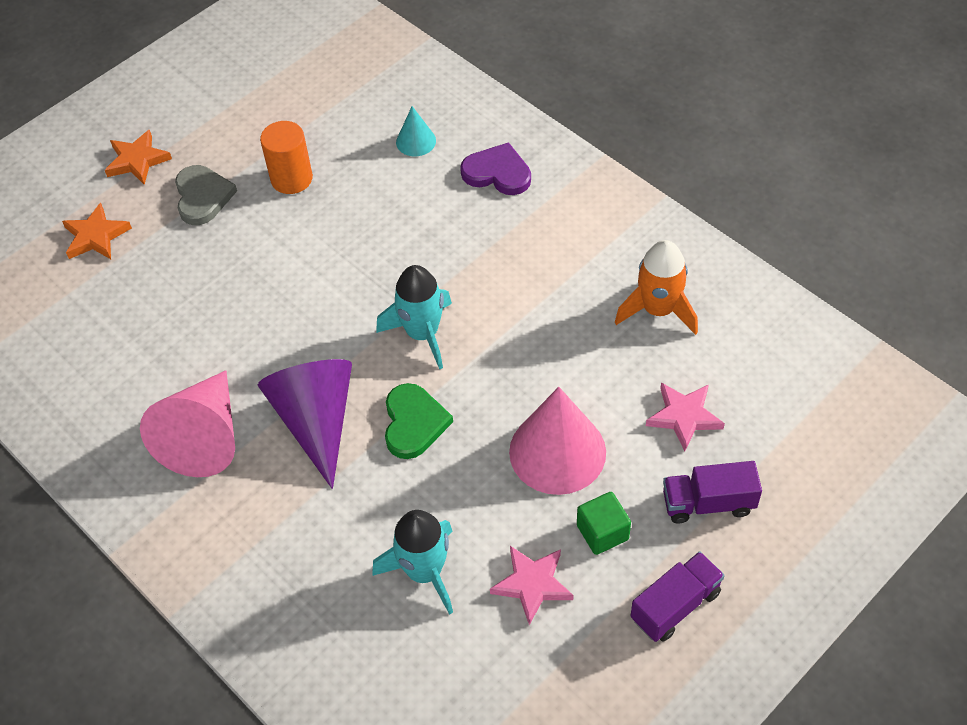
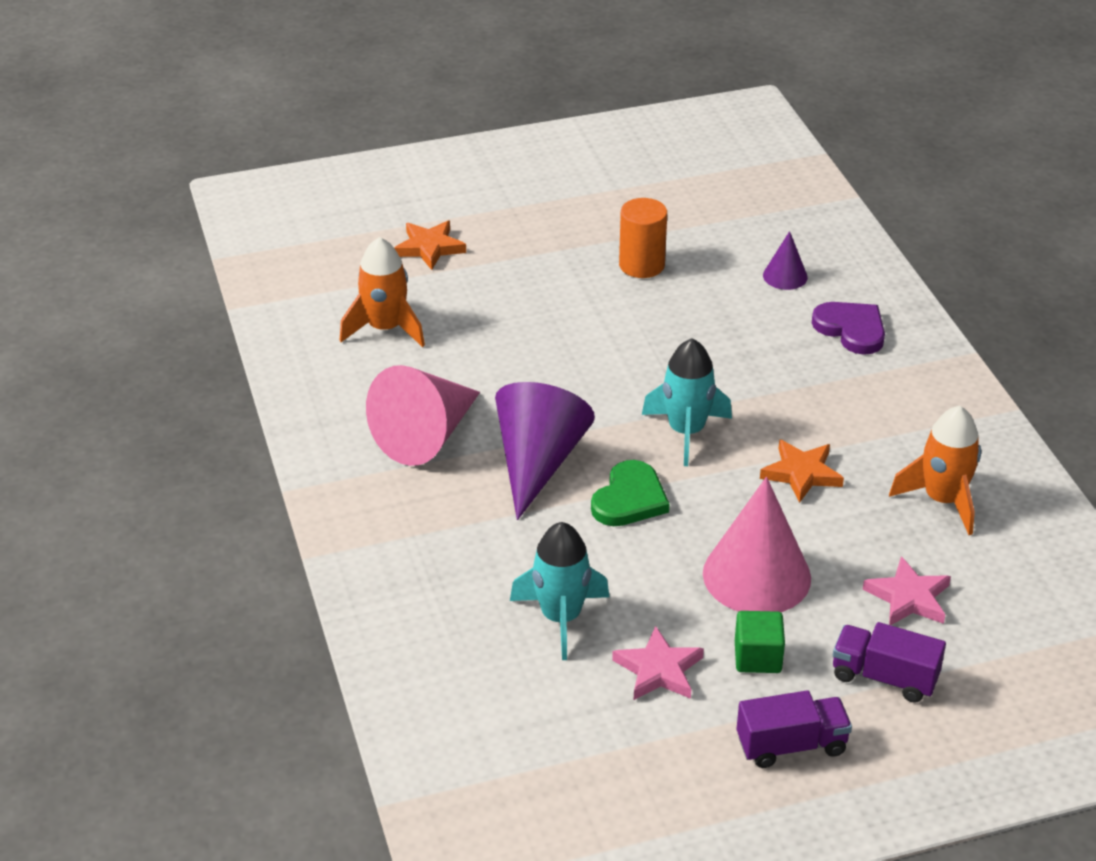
camera: 25 degrees right, 15 degrees down
orange star [105,129,172,185] -> orange star moved to [760,439,844,503]
grey heart [175,165,237,225] -> none
turquoise cone [396,106,436,156] -> purple cone [763,231,808,290]
none -> orange rocket [340,237,425,347]

